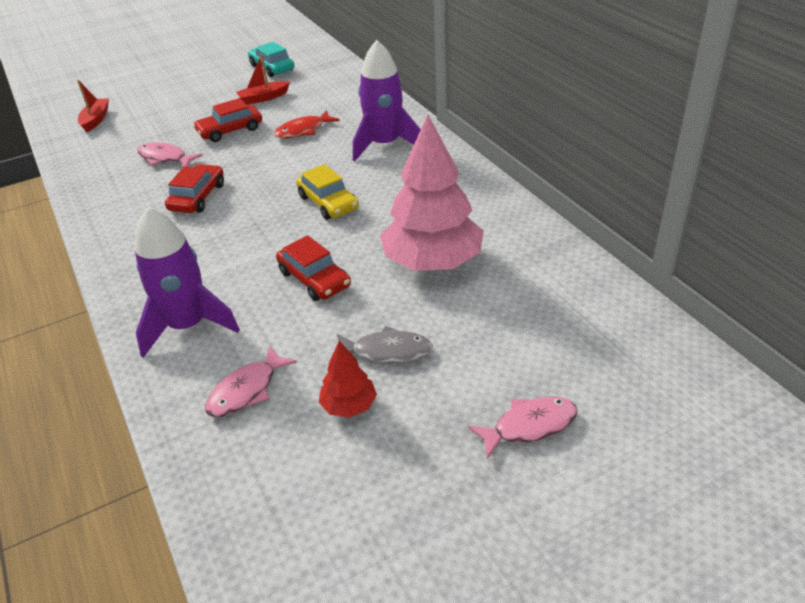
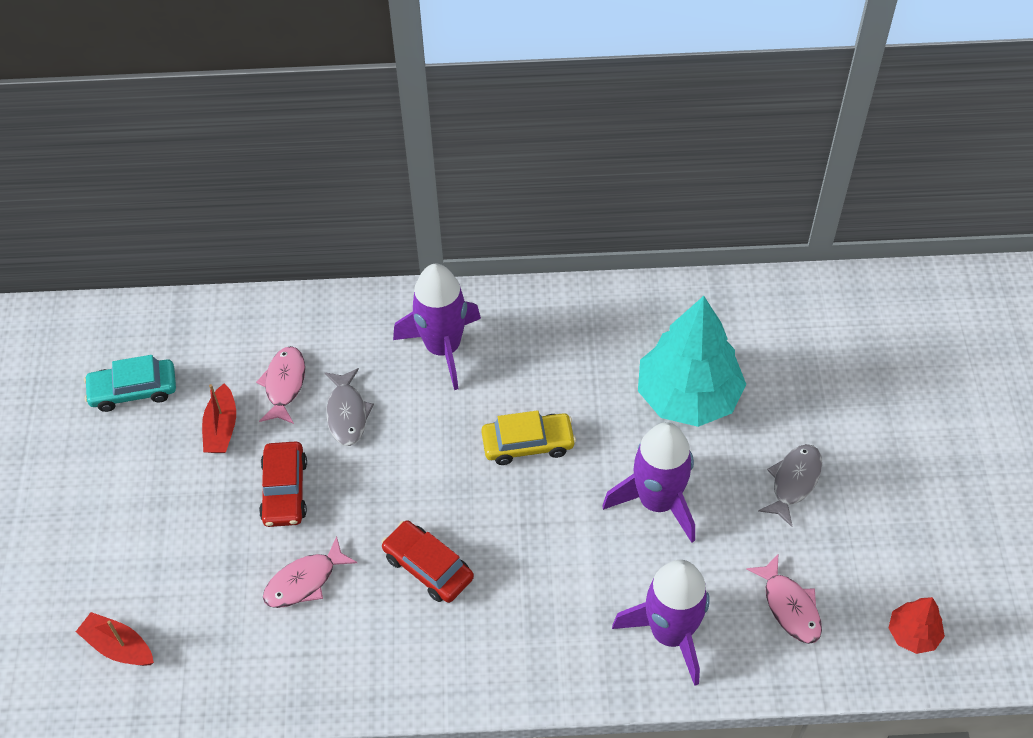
camera: 65 degrees left, 15 degrees up
red fish [274,110,340,138] -> grey fish [325,368,374,446]
red car [276,235,351,301] -> purple rocket [602,422,695,543]
red tree [319,341,377,418] -> red tree moved to [889,597,945,654]
pink tree [380,115,484,271] -> turquoise tree [638,296,746,427]
pink fish [468,397,578,459] -> pink fish moved to [256,346,305,424]

